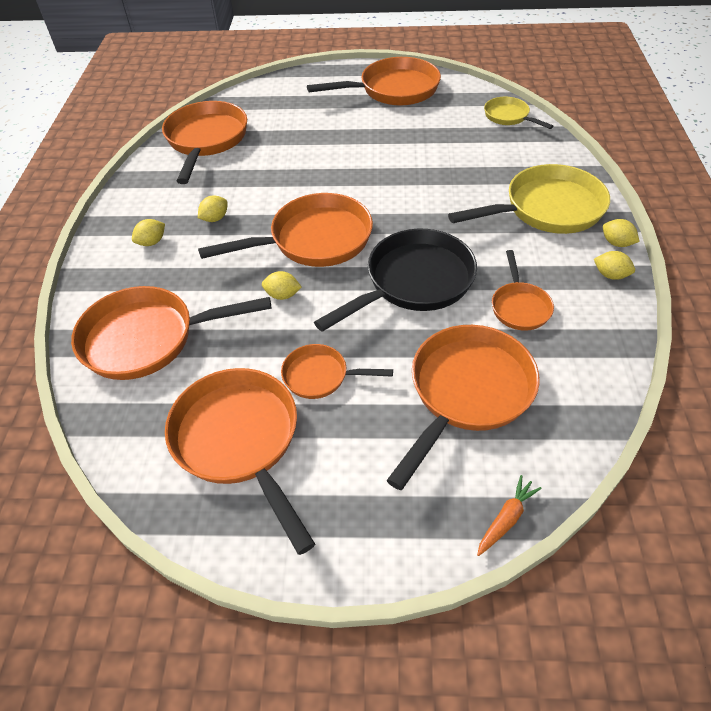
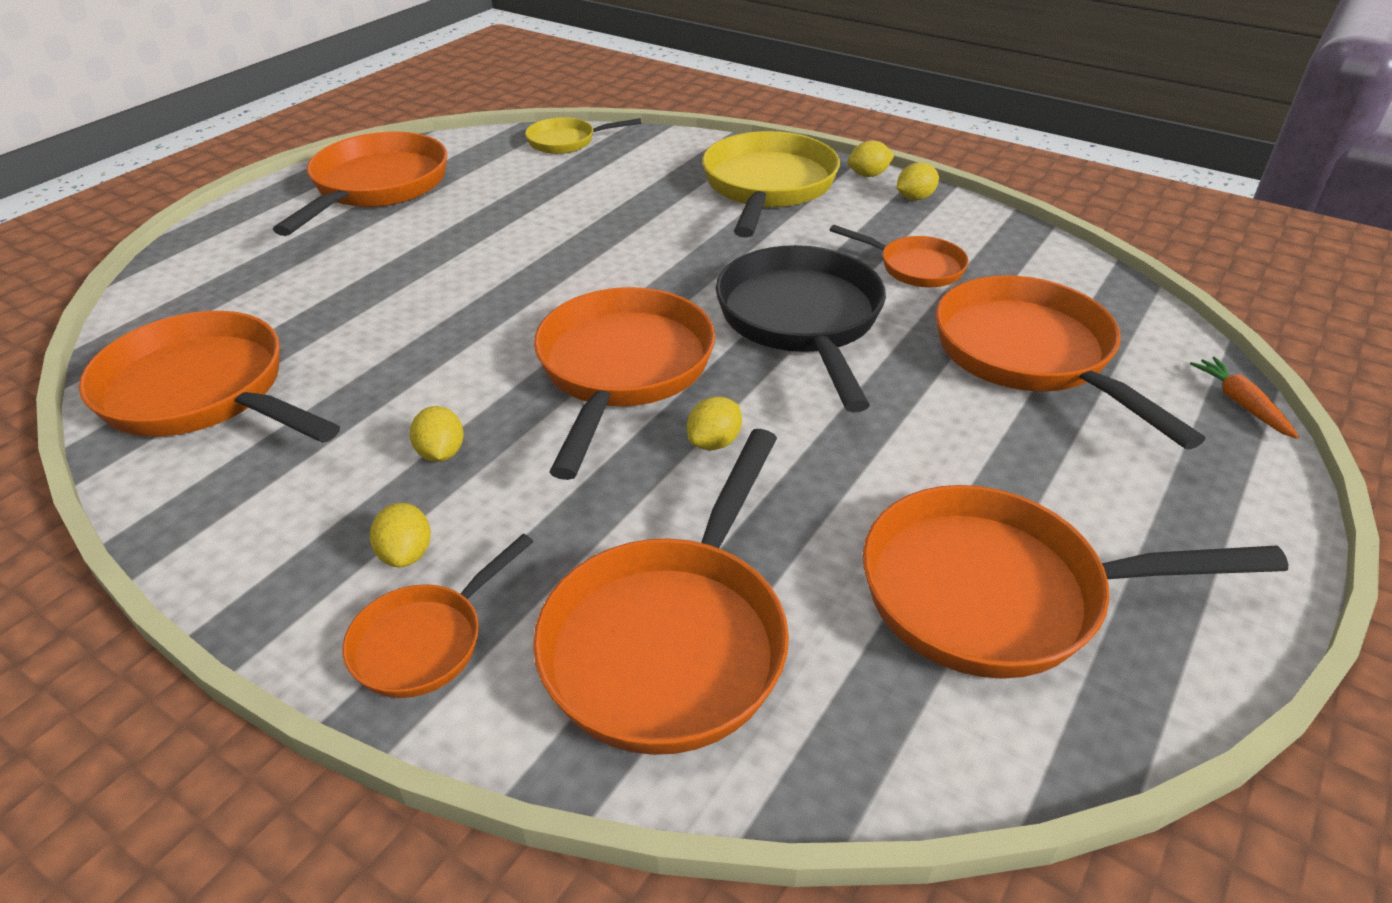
camera: 60 degrees left, 10 degrees down
orange pan [281,344,393,399] -> orange pan moved to [342,534,533,698]

